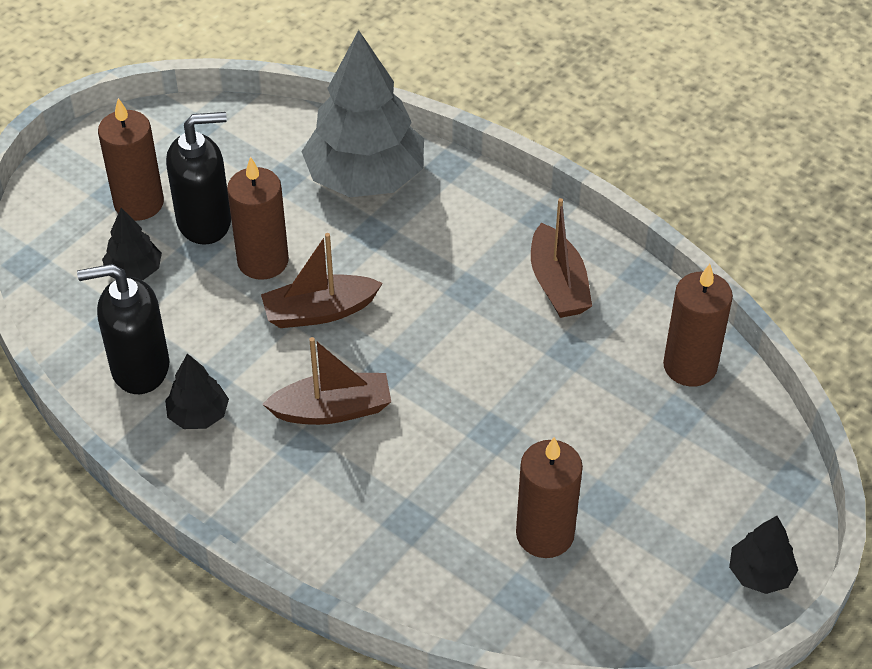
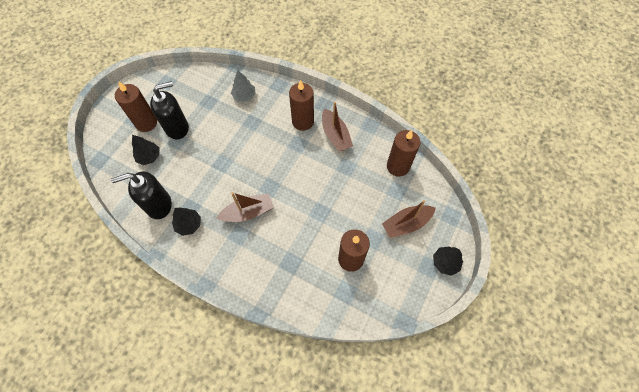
camera: 10 degrees left, 15 degrees up
brown candle [227,156,289,280] -> brown candle moved to [289,80,314,131]
brown boat [261,233,383,328] -> brown boat moved to [382,200,436,238]
grey tree [301,30,424,197] -> grey tree [231,70,256,102], size x0.46

